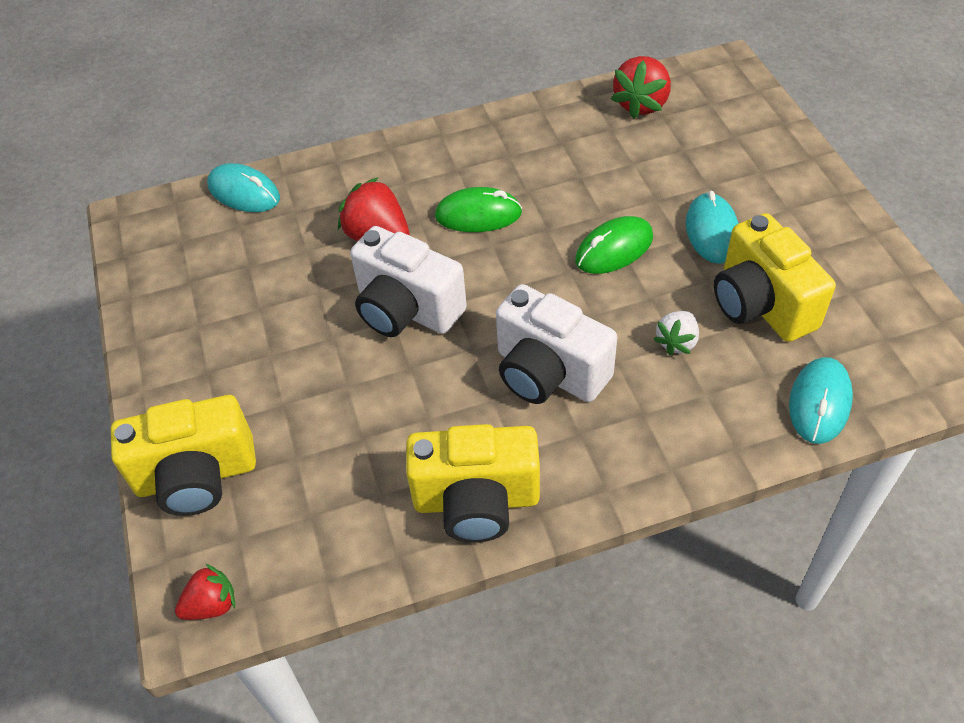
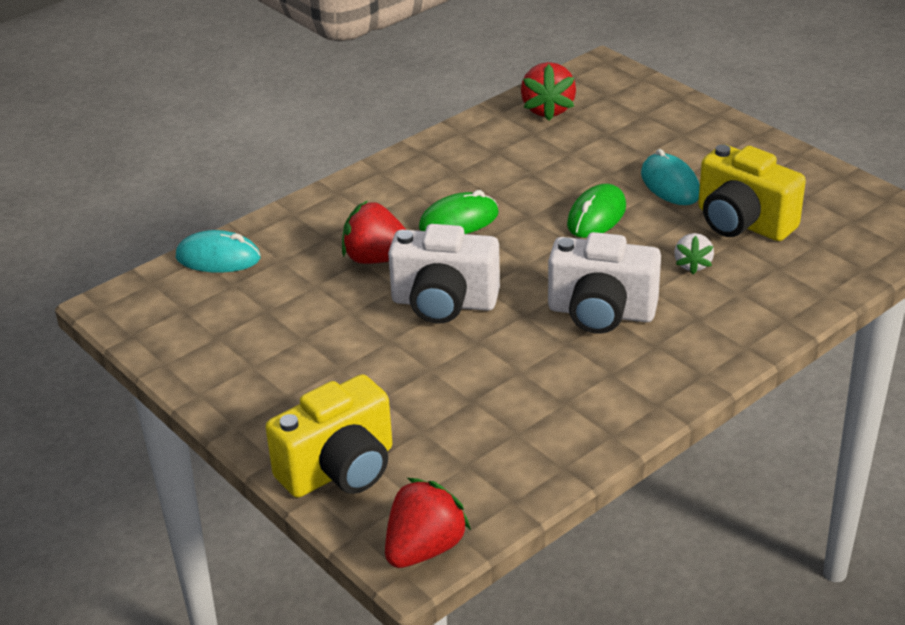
camera: 25 degrees left, 15 degrees down
red strawberry [175,564,235,620] -> red strawberry [385,478,471,568], size x1.63
yellow camera [406,424,540,542] -> none
turquoise mouse [789,357,853,444] -> none

